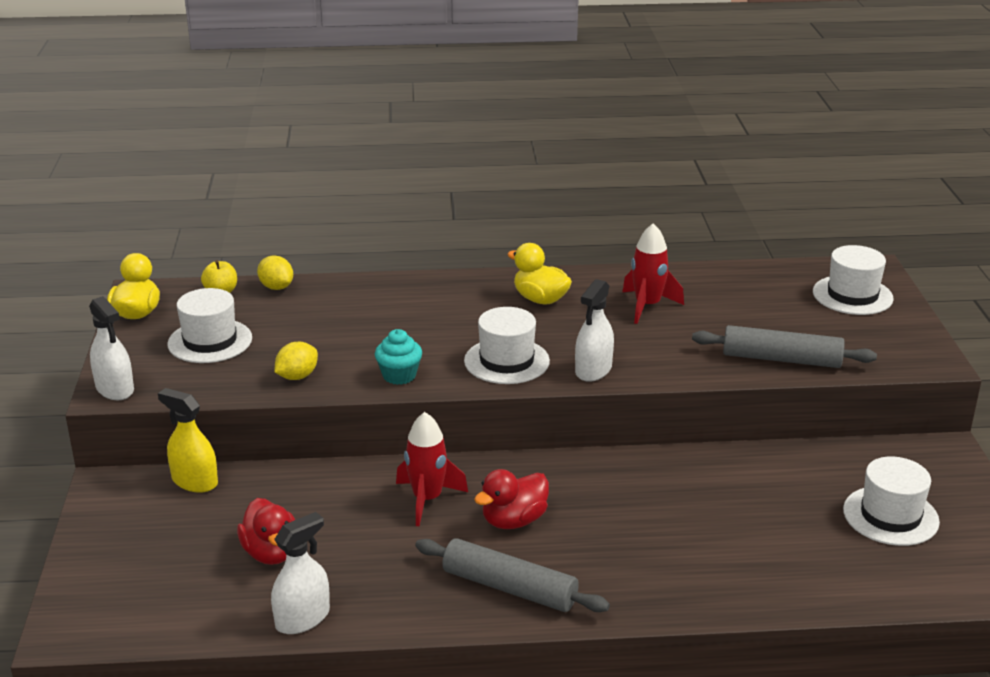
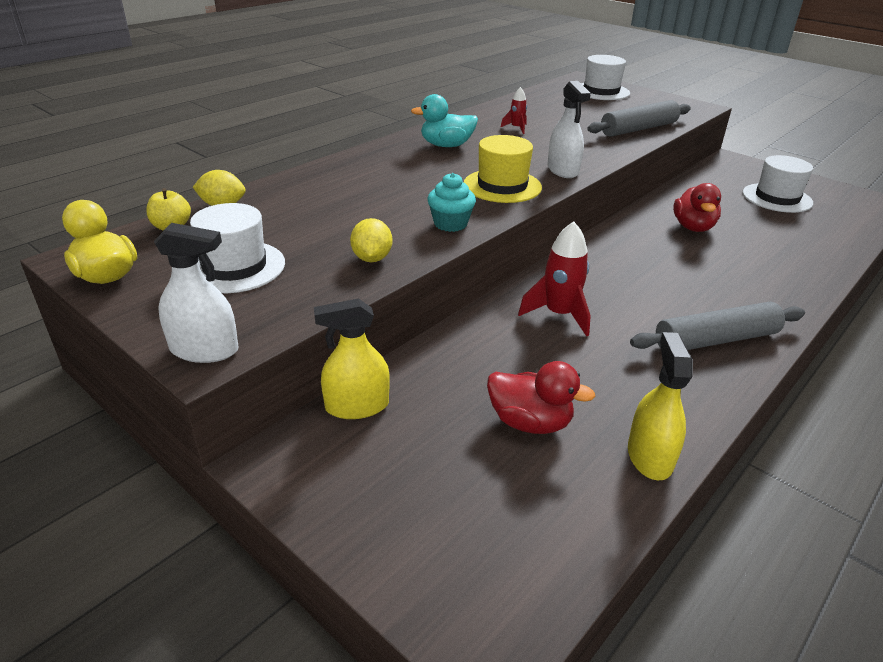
camera: 45 degrees left, 5 degrees up
white spray bottle [271,512,330,634] -> yellow spray bottle [628,332,693,480]
white hat [464,307,550,384] -> yellow hat [464,135,542,203]
red duck [474,469,549,529] -> red duck moved to [673,183,721,232]
yellow duck [507,243,572,304] -> turquoise duck [411,94,478,147]
red rocket [622,223,684,324] -> red rocket [501,87,527,134], size x0.54

